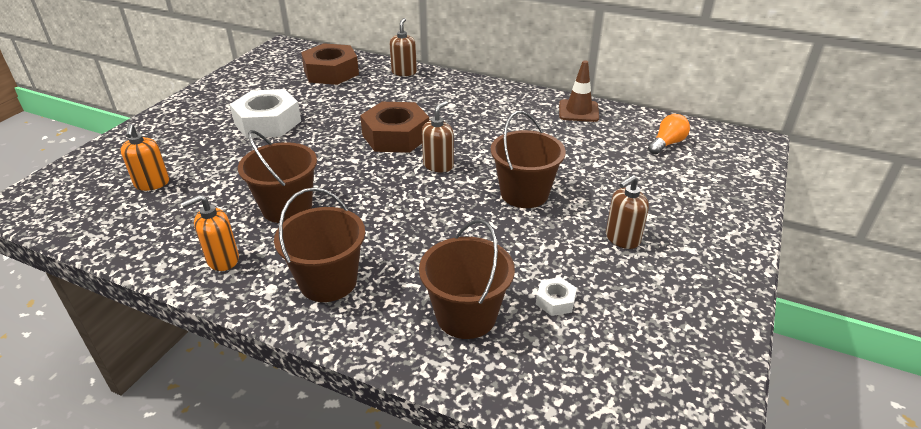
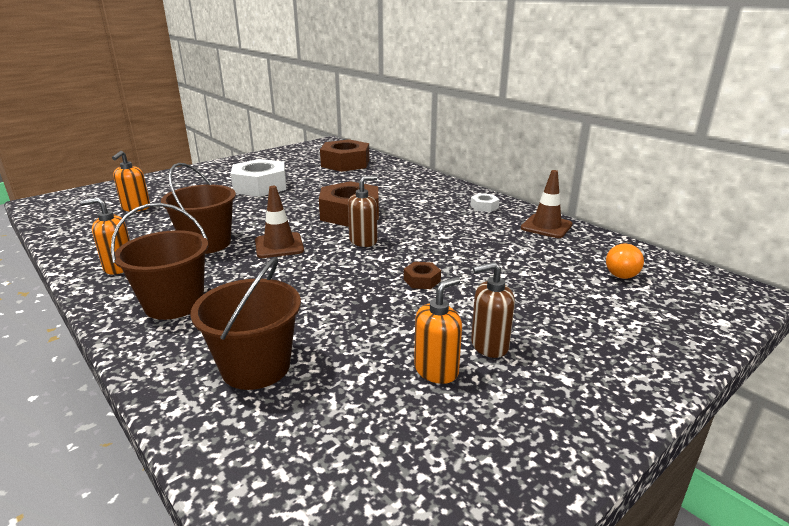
camera: 25 degrees right, 10 degrees down
brown soap dispenser [390,18,417,76] -> none
brown bucket [491,111,566,208] -> brown nut [404,262,441,289]
white nut [536,277,577,316] -> white nut moved to [470,193,499,212]
orange light bulb [648,114,690,155] -> orange light bulb turned 150 degrees clockwise [606,243,645,279]
none -> brown traffic cone [255,186,304,258]
none -> orange soap dispenser [414,277,462,384]

